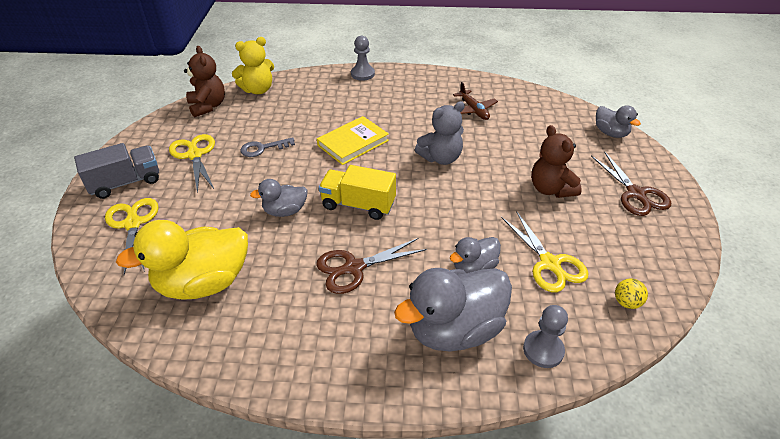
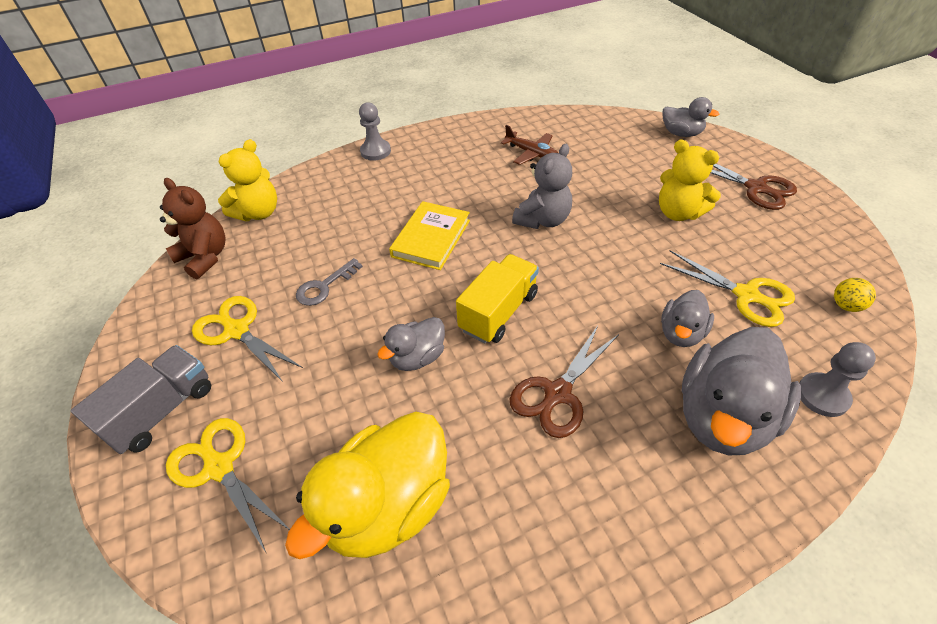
camera: 25 degrees left, 5 degrees up
yellow truck [319,165,396,220] -> yellow truck turned 135 degrees clockwise [456,254,539,343]
brown teddy bear [531,125,582,198] -> yellow teddy bear [659,140,721,221]

